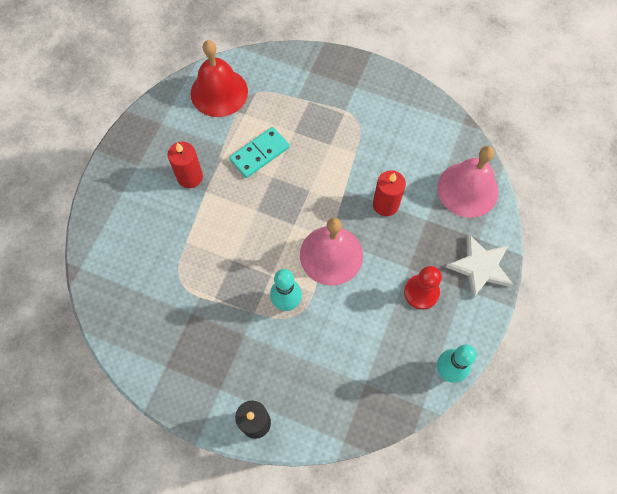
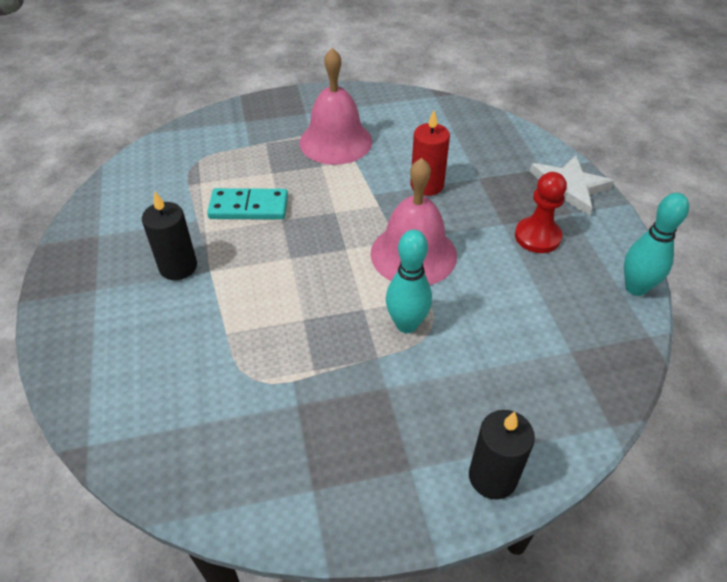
camera: 35 degrees left, 20 degrees down
red candle [168,142,203,188] -> black candle [142,192,197,280]
red bell [191,40,248,117] -> none
turquoise domino [229,127,290,178] -> turquoise domino turned 75 degrees clockwise [207,188,288,220]
pink bell [437,146,498,218] -> pink bell moved to [300,48,372,165]

